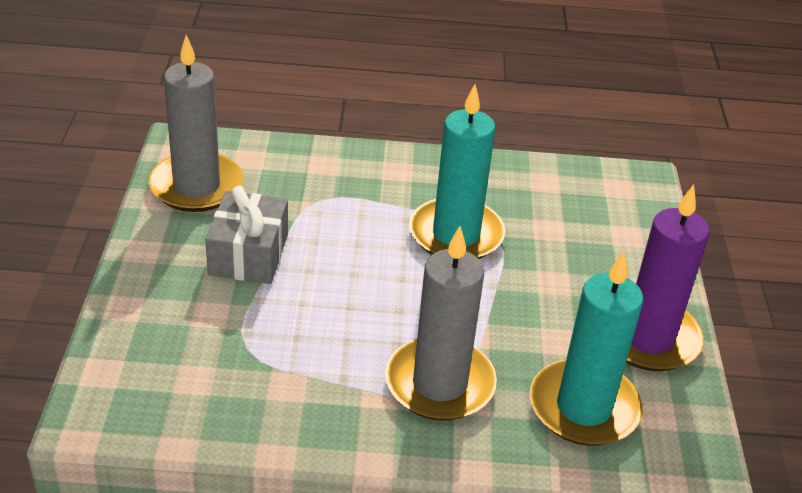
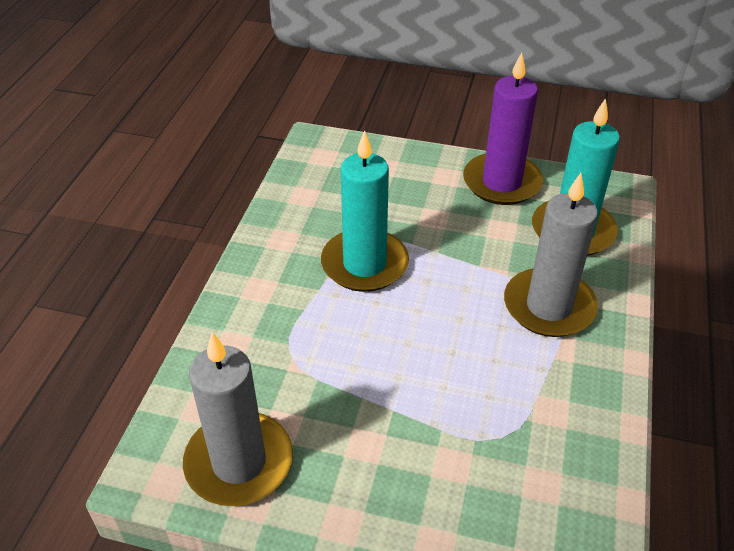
camera: 75 degrees left, 5 degrees up
grey gift [205,186,288,284] -> none

